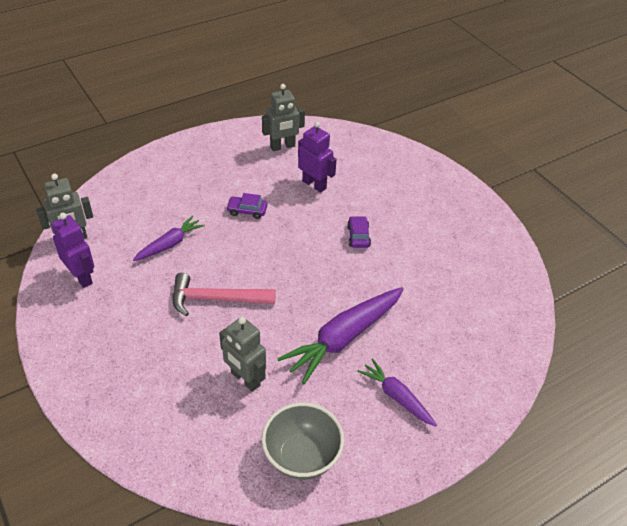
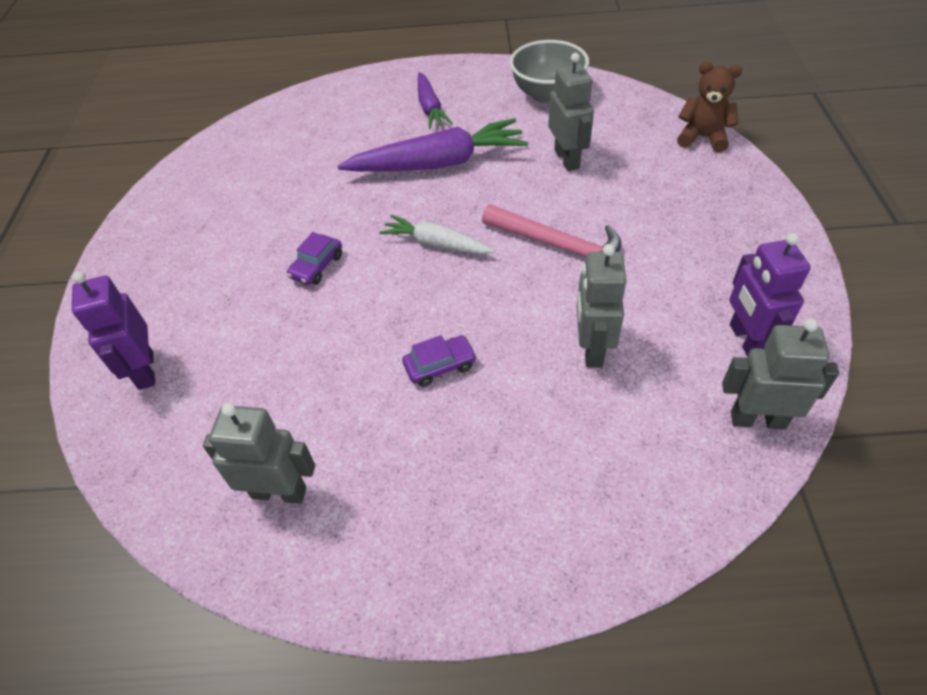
camera: 145 degrees left, 5 degrees up
purple carrot [133,216,205,261] -> grey robot [577,244,626,368]
purple car [226,193,268,219] -> purple car turned 60 degrees counterclockwise [402,335,477,387]
purple robot [298,122,337,193] -> purple robot moved to [72,272,155,390]
none -> white carrot [379,215,495,254]
none -> brown teddy bear [677,62,742,152]

